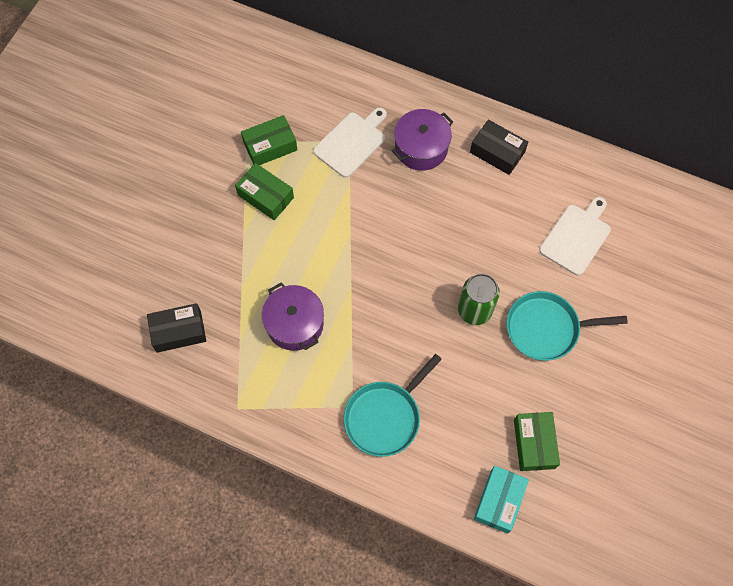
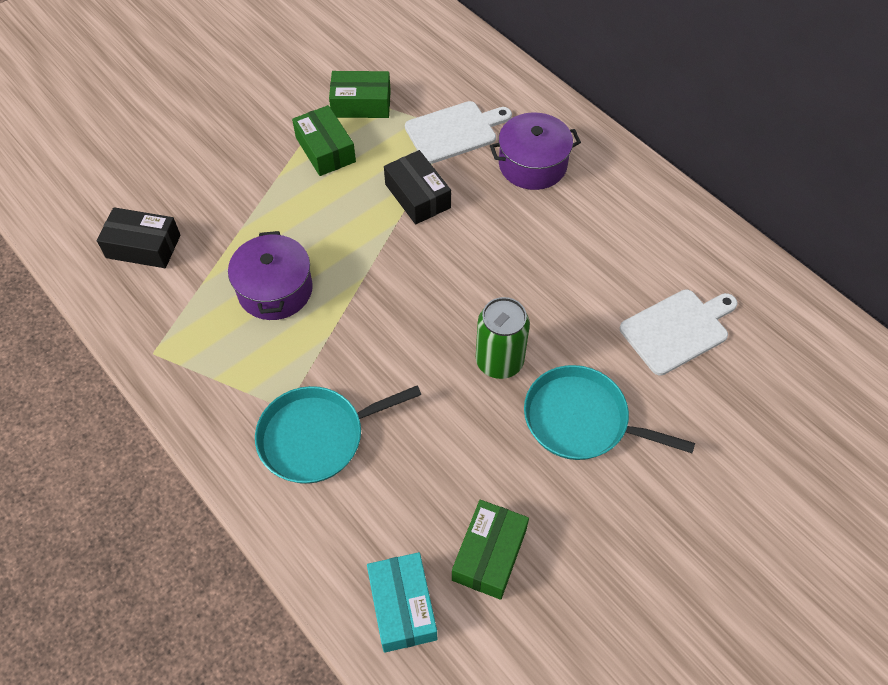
camera: 25 degrees right, 10 degrees down
black box [470,119,528,175] -> black box moved to [384,150,451,225]
turquoise box [474,466,529,534] -> turquoise box turned 60 degrees counterclockwise [367,552,437,653]

